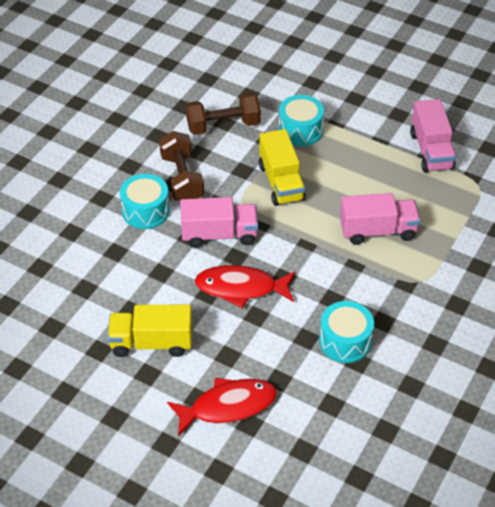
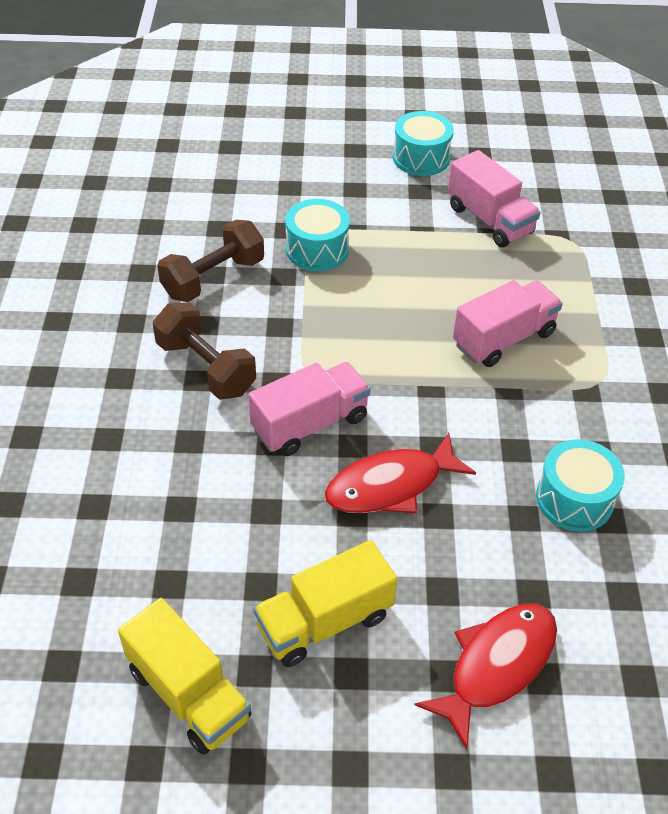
camera: 30 degrees left, 0 degrees up
turquoise drum [120,174,170,229] -> turquoise drum moved to [393,111,454,176]
yellow truck [259,129,306,206] -> yellow truck moved to [118,598,252,755]

